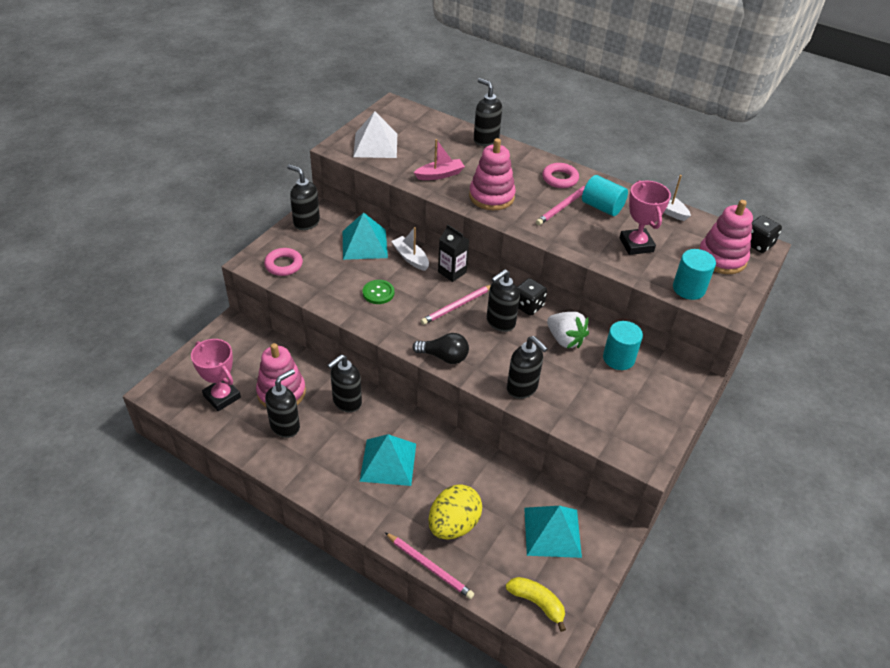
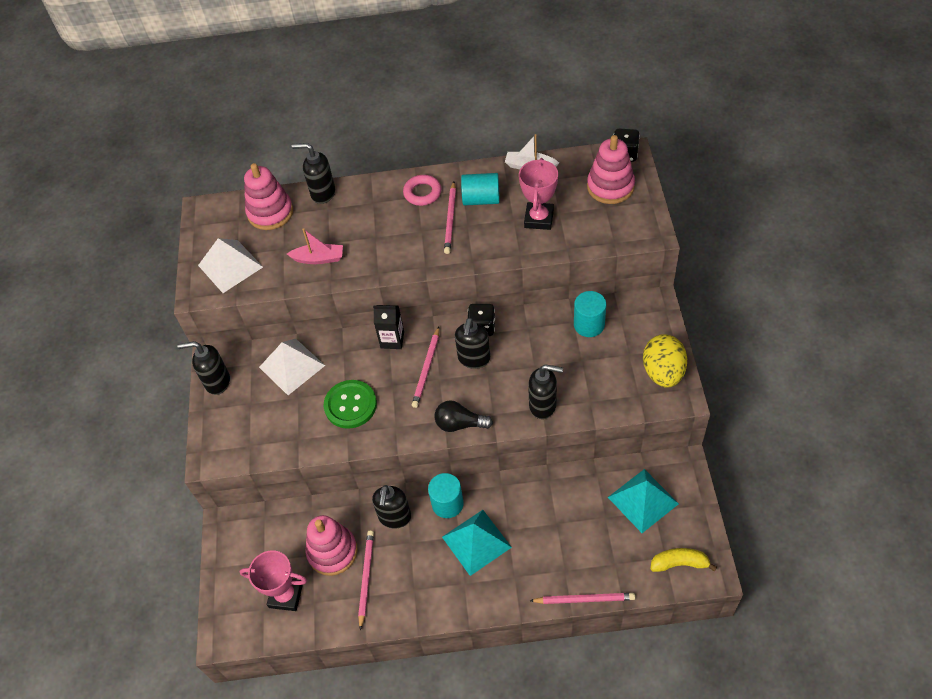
camera: 30 degrees left, 10 degrees up
pink ring [264,248,303,276] -> none
black soap dispenser [265,369,300,438] -> pink pencil [358,531,374,630]
turquoise pyramid [343,212,388,260] -> white pyramid [259,339,325,395]
green button [363,280,394,304] -> green button [324,380,377,429], size x1.57
white boat [391,227,429,271] -> none
black light bulb [412,333,469,364] -> black light bulb turned 150 degrees counterclockwise [434,400,493,432]
pink boat [414,139,465,180] -> pink boat turned 60 degrees clockwise [287,228,343,264]
yellow egg [428,484,482,540] -> yellow egg moved to [643,334,687,388]
pink stacking toy [469,138,516,210] -> pink stacking toy moved to [244,163,293,230]
white strawberry [547,312,589,348] -> none
pink trophy [620,180,671,255] -> pink trophy turned 60 degrees clockwise [519,158,558,230]
turquoise cylinder [673,249,716,300] -> turquoise cylinder moved to [428,473,464,518]

